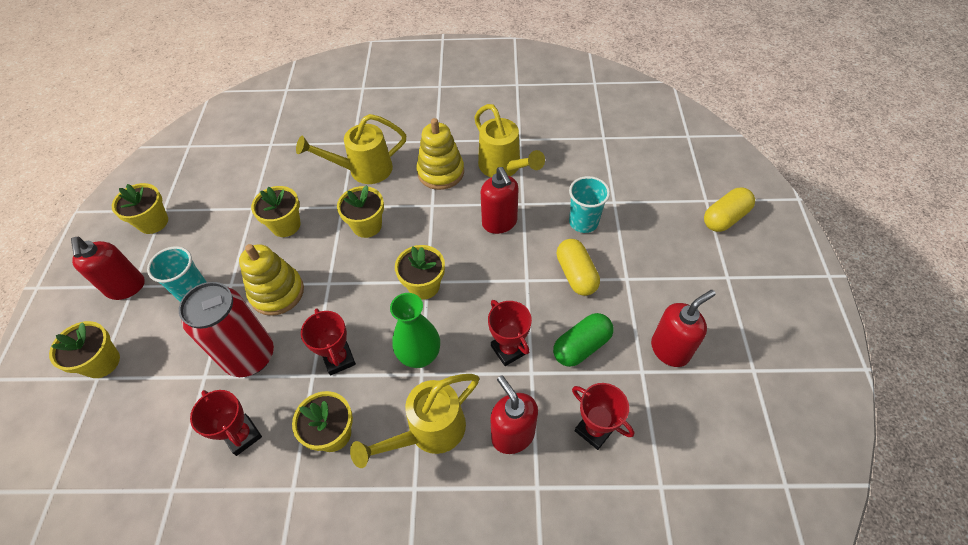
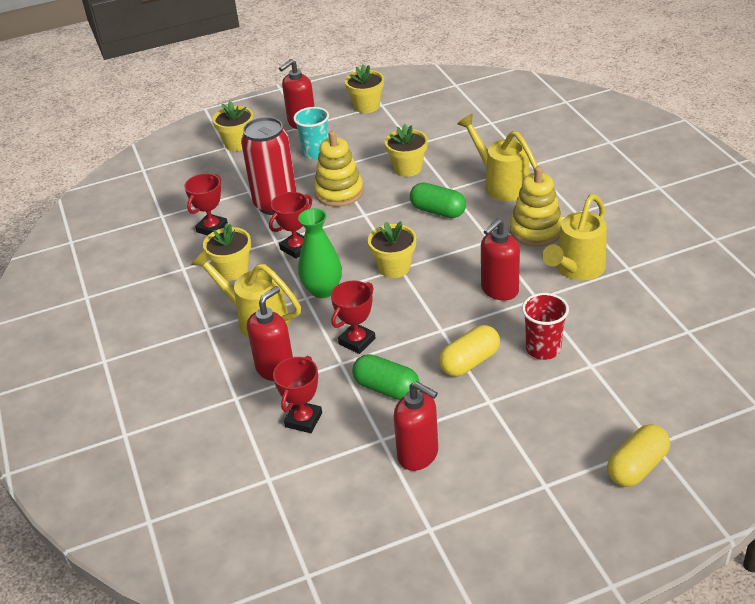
camera: 70 degrees right, 15 degrees down
yellow flower pot [337,185,384,238] -> green capsule [410,183,466,218]
turquoise cup [569,176,610,233] -> red cup [522,293,569,360]
yellow capsule [704,188,755,232] -> yellow capsule turned 75 degrees counterclockwise [607,424,670,487]

